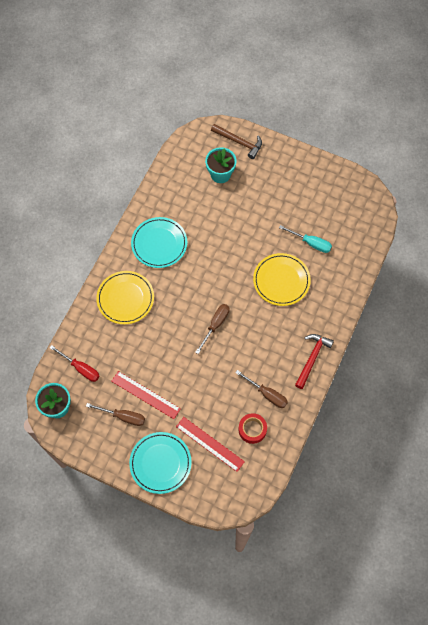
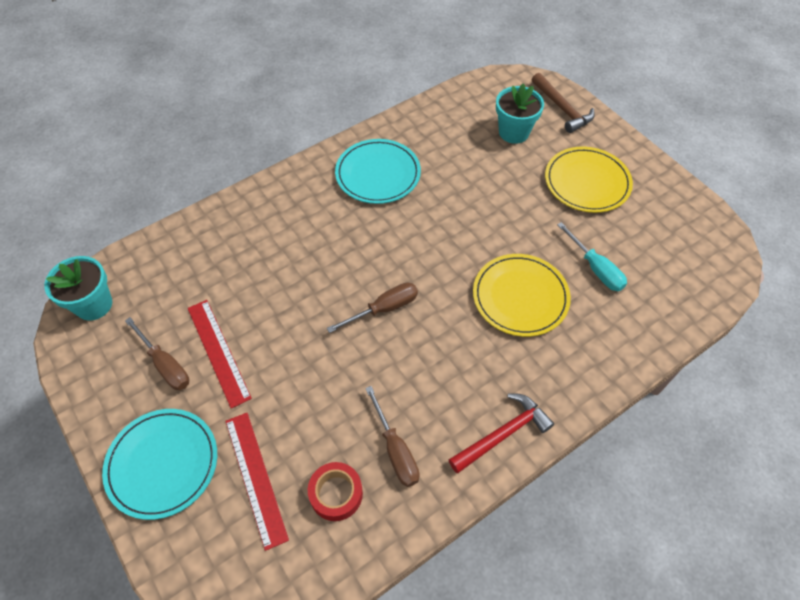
camera: 30 degrees right, 10 degrees down
red screwdriver [50,345,100,382] -> none
yellow plate [96,271,154,324] -> yellow plate moved to [545,147,633,213]

